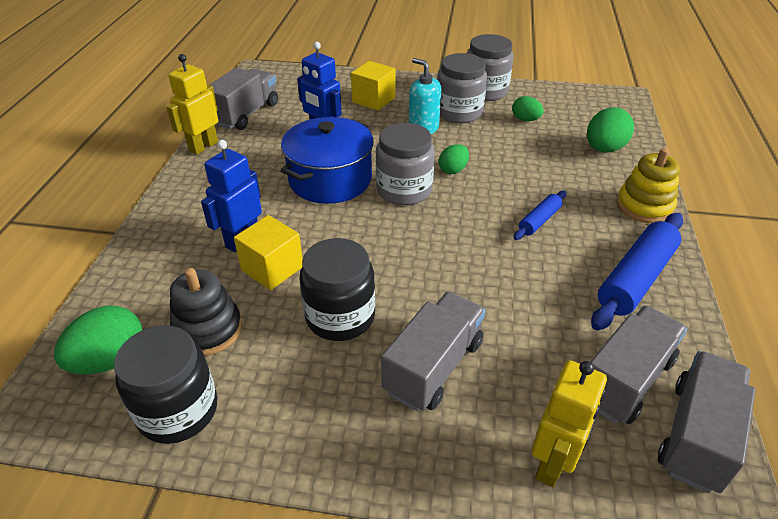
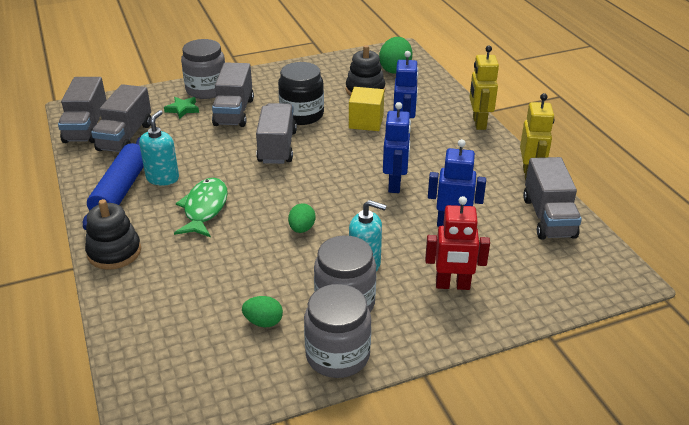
camera: 150 degrees right, 5 degrees down
black jar [114,326,217,444] -> none
blue pot [280,117,374,204] -> blue robot [383,102,411,193]
yellow cube [351,61,396,111] -> red robot [425,196,490,290]
grey jar [376,123,435,205] -> grey jar moved to [181,39,225,99]
blue rolling pin [513,191,566,240] -> green fish [174,178,228,237]
yellow robot [531,360,607,487] -> yellow robot moved to [470,46,499,130]
green egg [587,107,634,152] -> none
yellow stacking toy [616,148,680,224] -> black stacking toy [85,199,141,270]
none -> turquoise soap dispenser [139,110,179,186]
none -> green star [164,97,199,119]
none -> grey truck [256,103,297,164]

